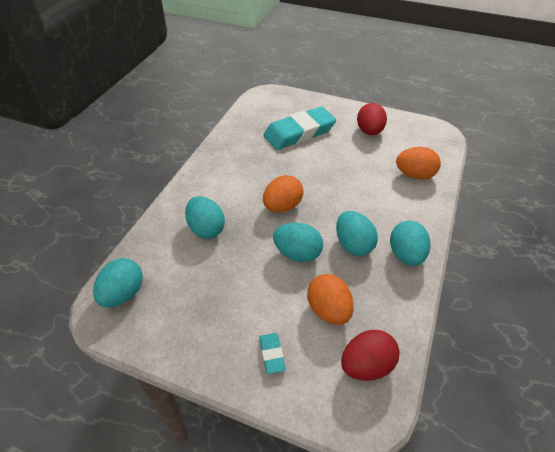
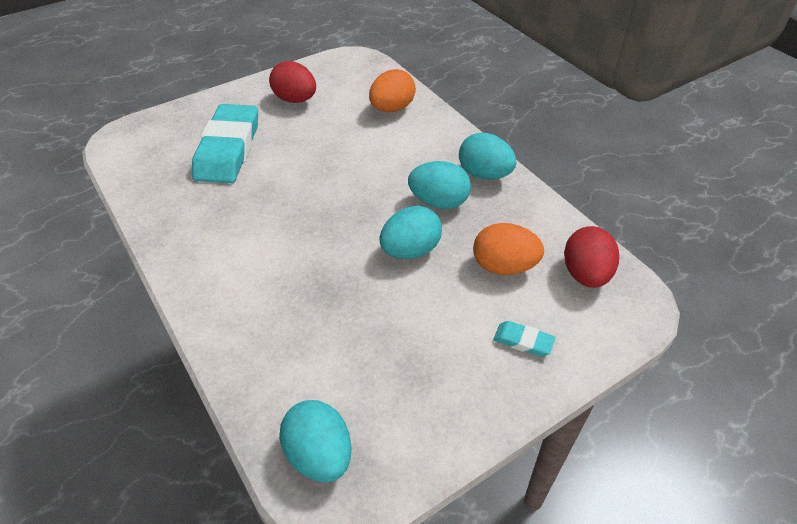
camera: 55 degrees left, 0 degrees up
turquoise egg [185,196,225,239] -> none
orange egg [263,175,304,212] -> none

